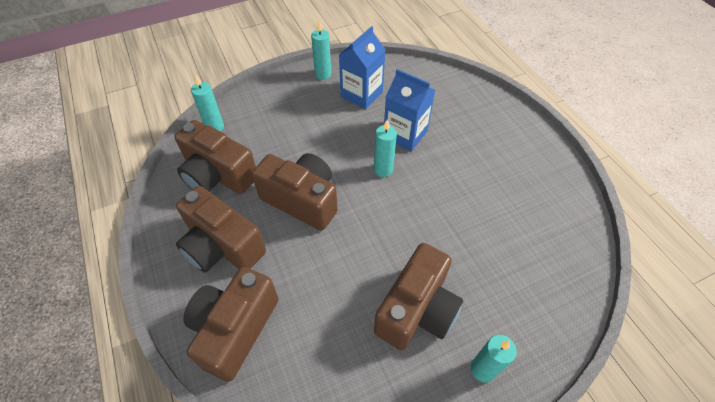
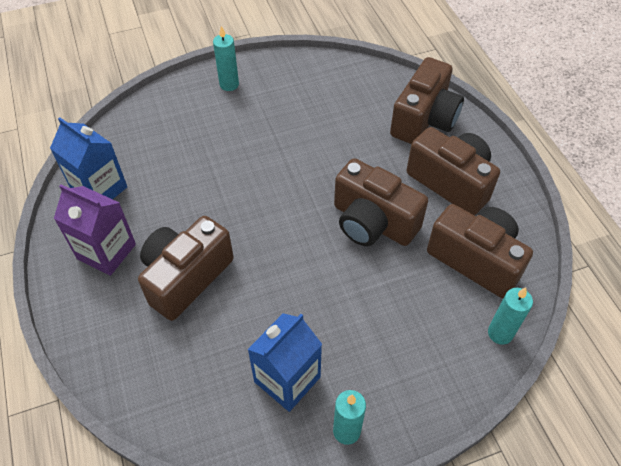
camera: 175 degrees left, 0 degrees up
turquoise candle [374,120,397,177] -> none
brown camera [374,243,463,350] -> brown camera moved to [138,216,234,321]
blue carton [384,69,435,151] -> blue carton moved to [50,117,127,199]
none -> purple carton [54,184,136,276]

